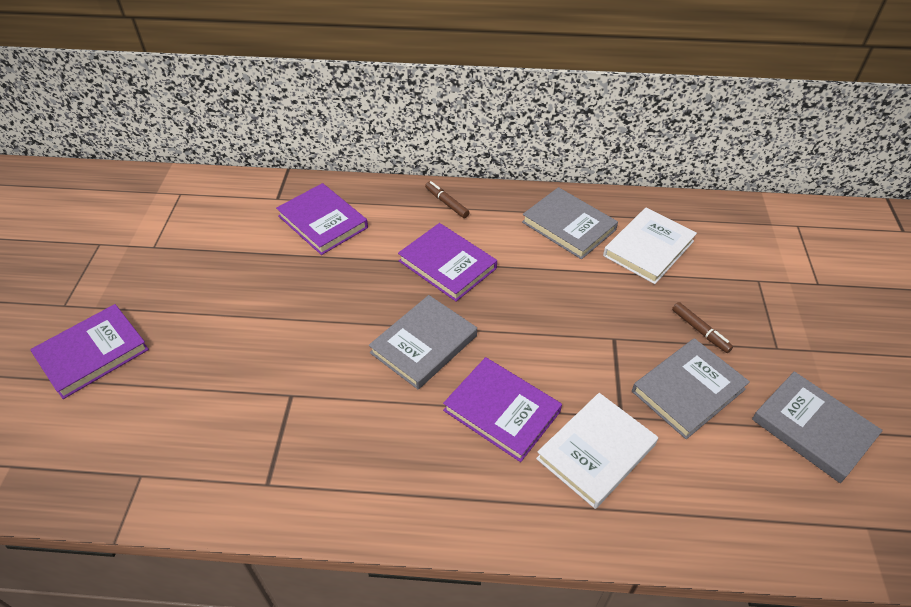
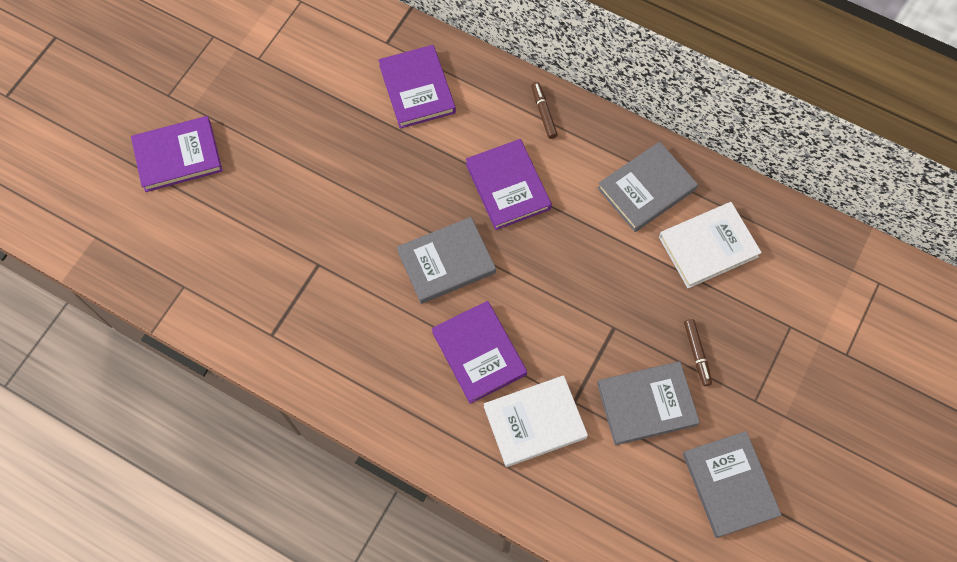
camera: 25 degrees right, 20 degrees up
grey book [522,187,618,259] -> grey book turned 75 degrees clockwise [598,141,698,232]

